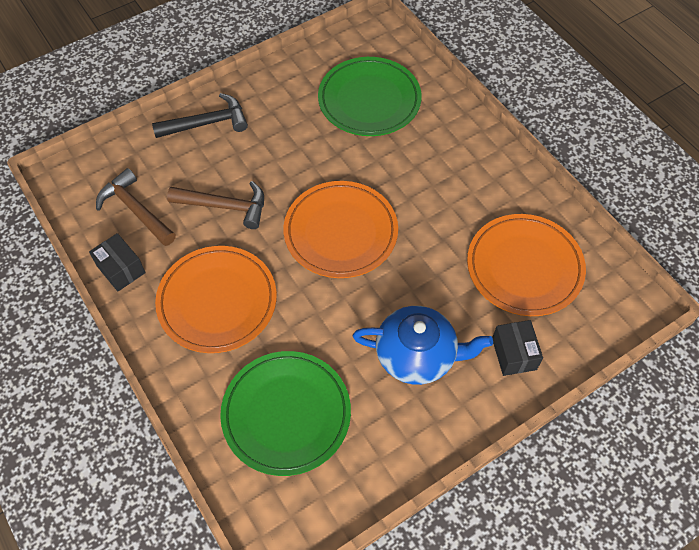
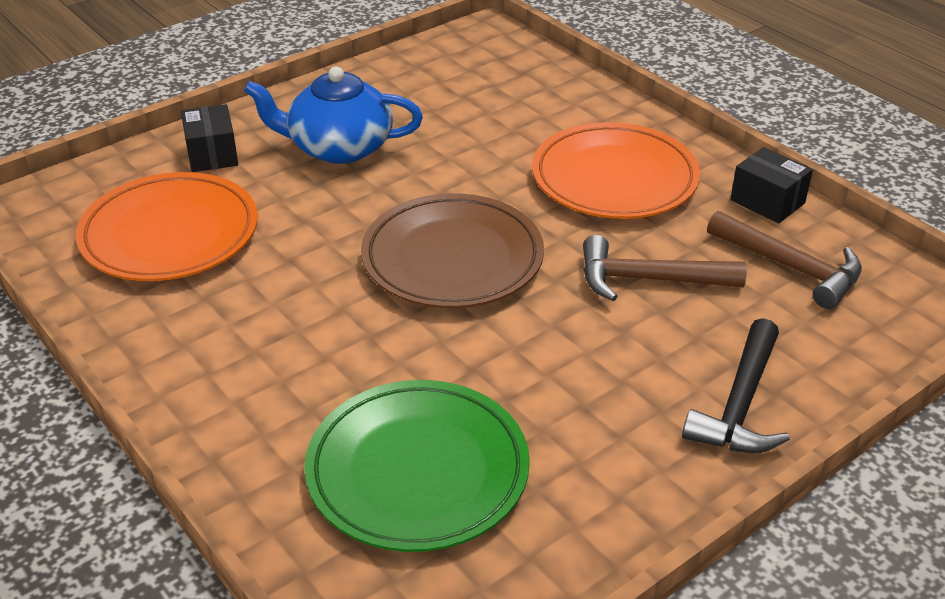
camera: 175 degrees right, 20 degrees down
black hammer [152,93,248,138] -> black hammer turned 45 degrees counterclockwise [682,318,790,453]
green plate [220,351,351,476] -> none
orange plate [283,181,398,278] -> brown plate [361,193,544,308]

